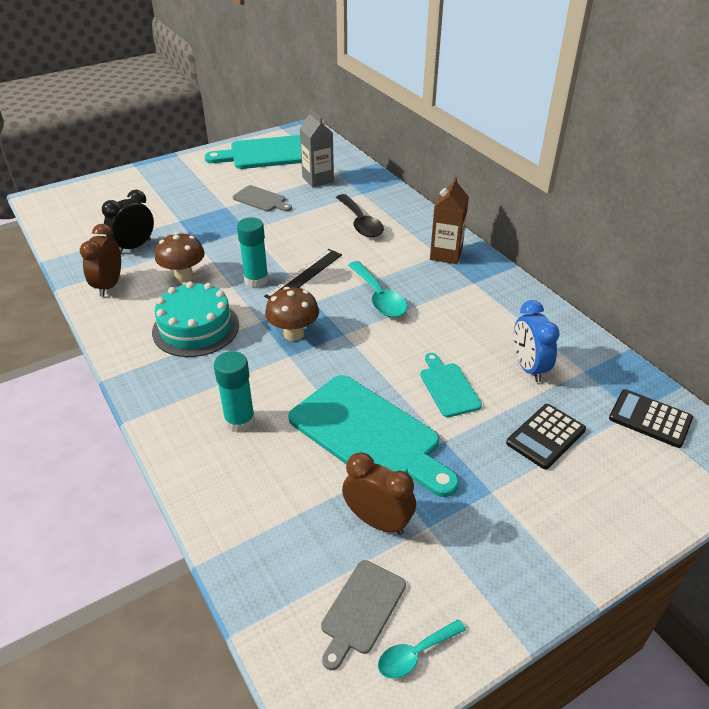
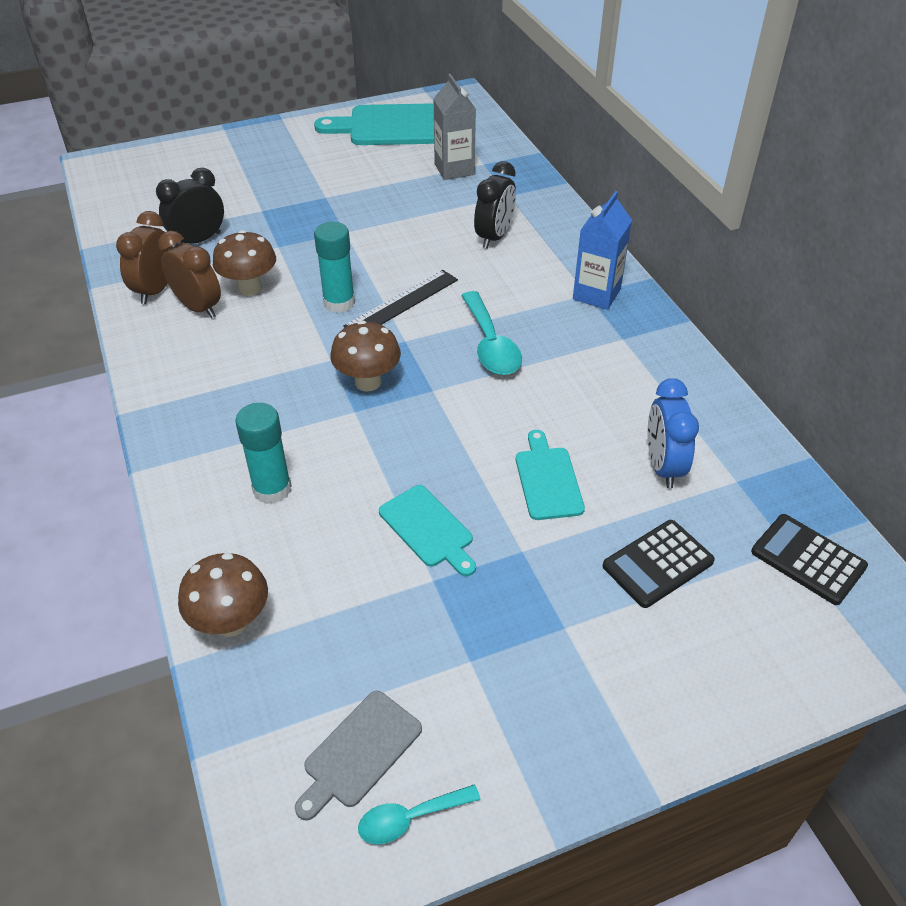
camera: 10 degrees right, 5 degrees up
turquoise cake [152,281,239,357] -> none
grey cutting board [233,185,292,212] -> none
turquoise cutting board [288,375,459,497] -> turquoise cutting board [379,485,476,576], size x0.51
black spoon [336,194,384,237] -> black clock [474,161,516,249]
brown clock [342,452,416,535] -> brown clock moved to [158,231,221,318]
brown carton [430,176,469,264] -> blue carton [573,191,632,310]
none -> brown mushroom [178,553,268,637]

